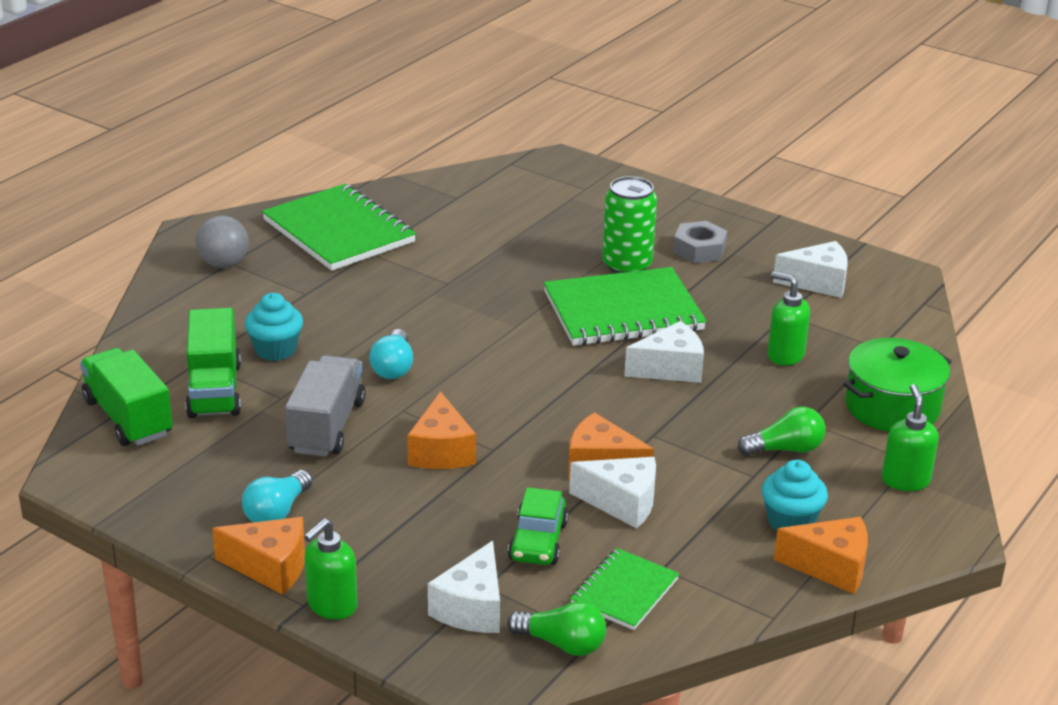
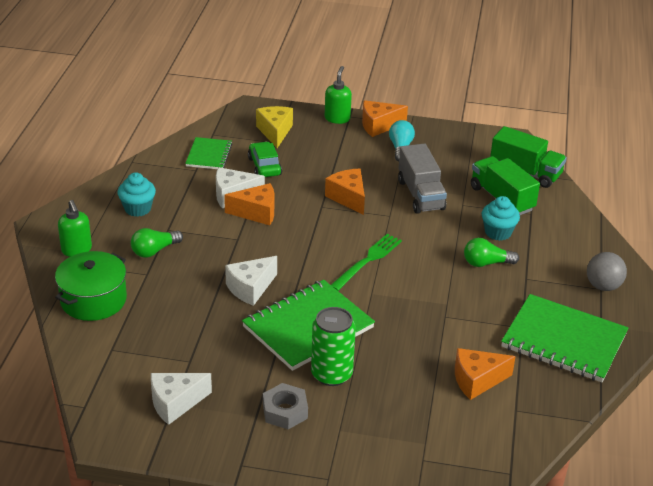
camera: 155 degrees right, 5 degrees up
turquoise light bulb [369,329,413,379] -> none
white cheese [428,541,500,633] -> yellow cheese [256,106,293,148]
green light bulb [507,601,606,656] -> green light bulb moved to [464,238,519,267]
green soap dispenser [767,271,810,365] -> none
orange cheese [774,517,868,594] -> orange cheese moved to [455,348,516,400]
none -> green fork [331,234,402,291]

